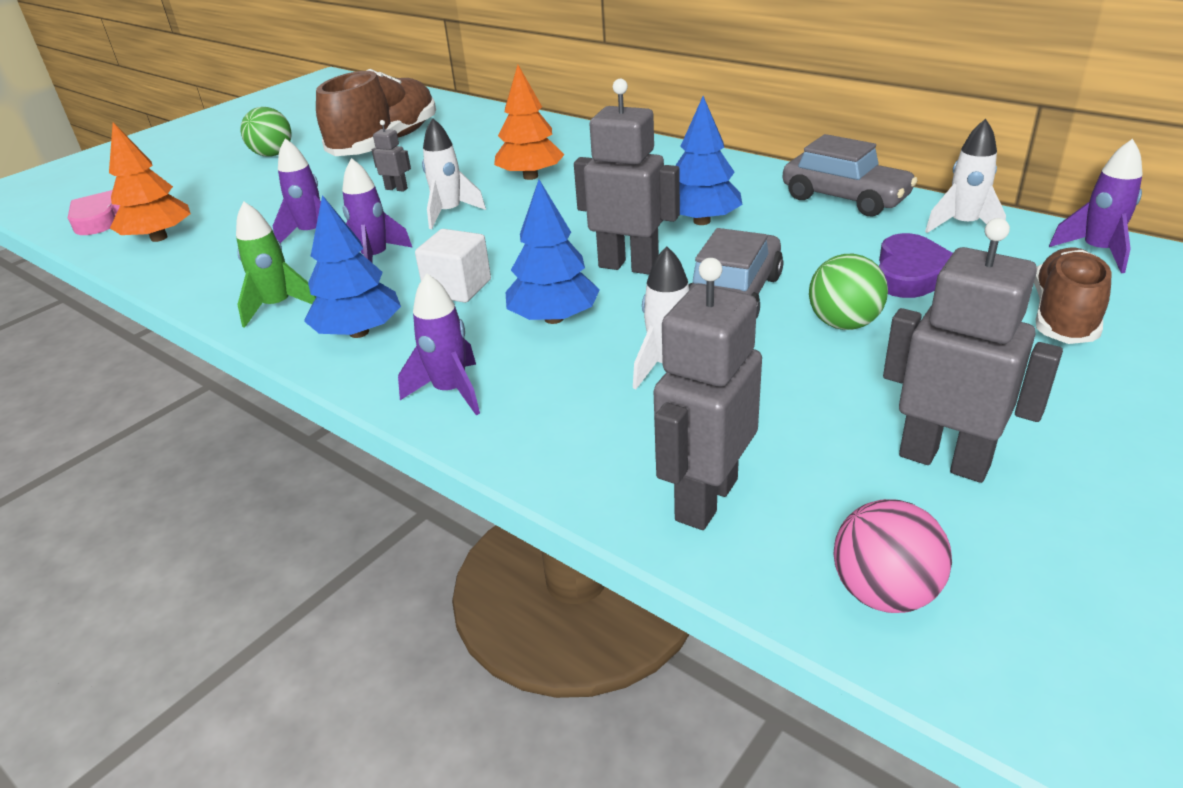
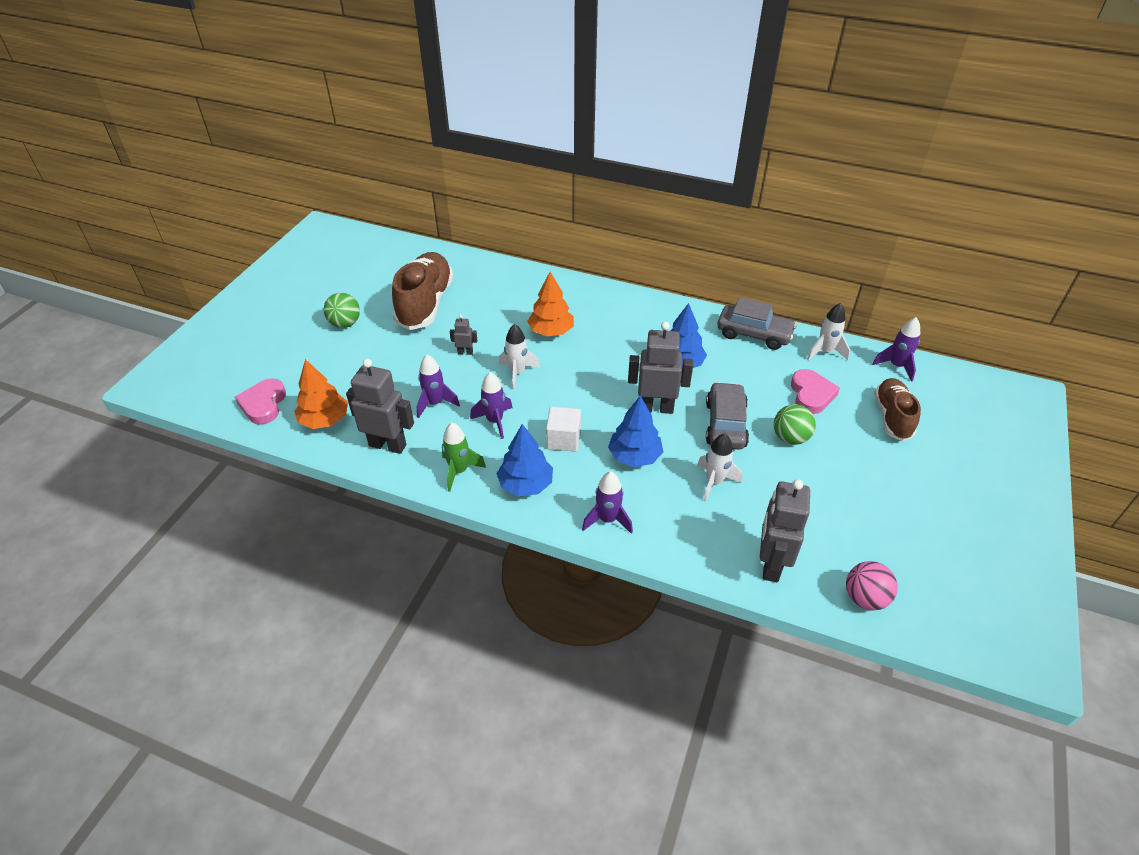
camera: 20 degrees left, 10 degrees up
purple heart [879,233,953,298] -> pink heart [791,369,840,414]
grey robot [883,218,1063,483] -> grey robot moved to [346,359,414,454]

